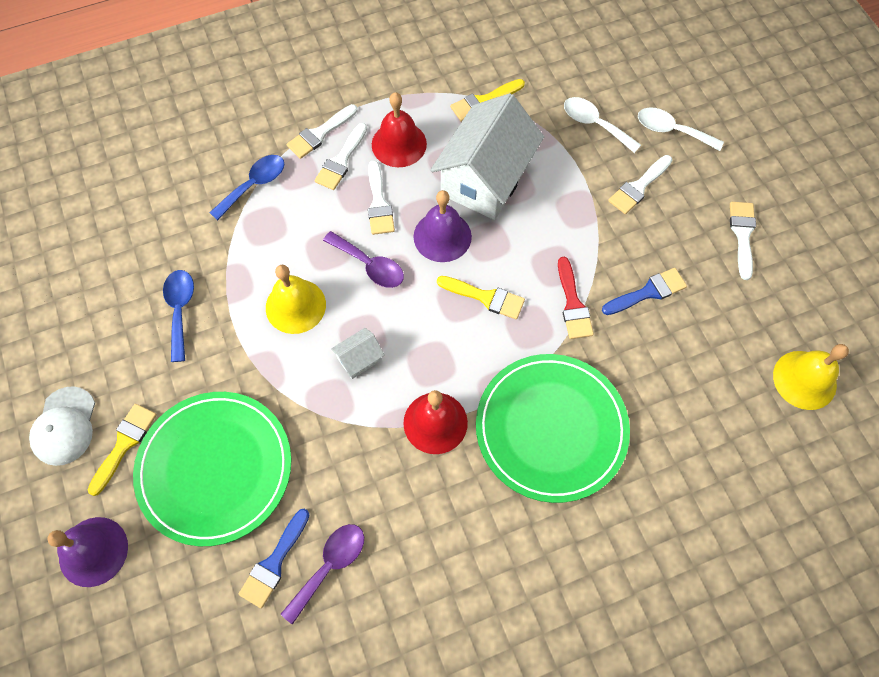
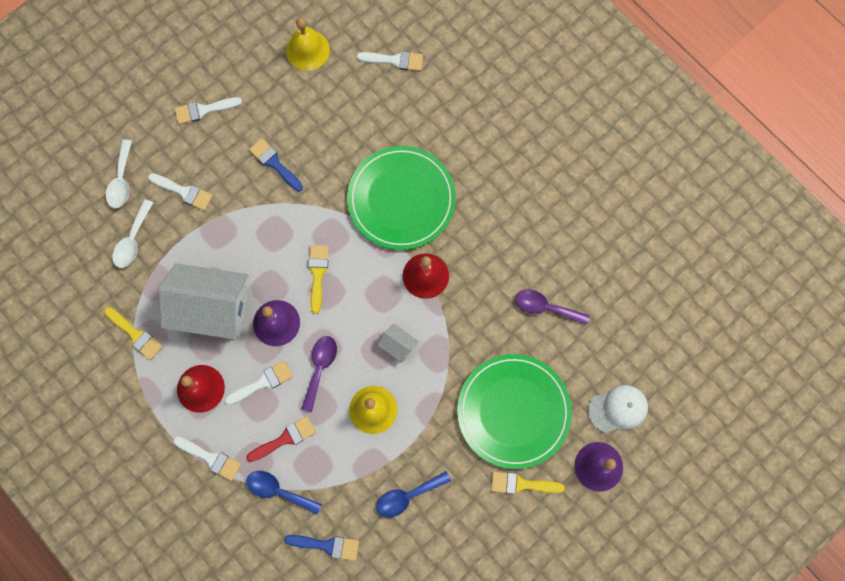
camera: 110 degrees left, 10 degrees up
white cap [29,386,95,466] -> white cap moved to [588,385,648,433]
blue brush [239,509,310,608] -> blue brush moved to [284,535,359,561]
white brush [315,123,367,190] -> white brush moved to [357,51,423,71]
red brush [558,257,594,339] -> red brush moved to [247,416,316,462]

